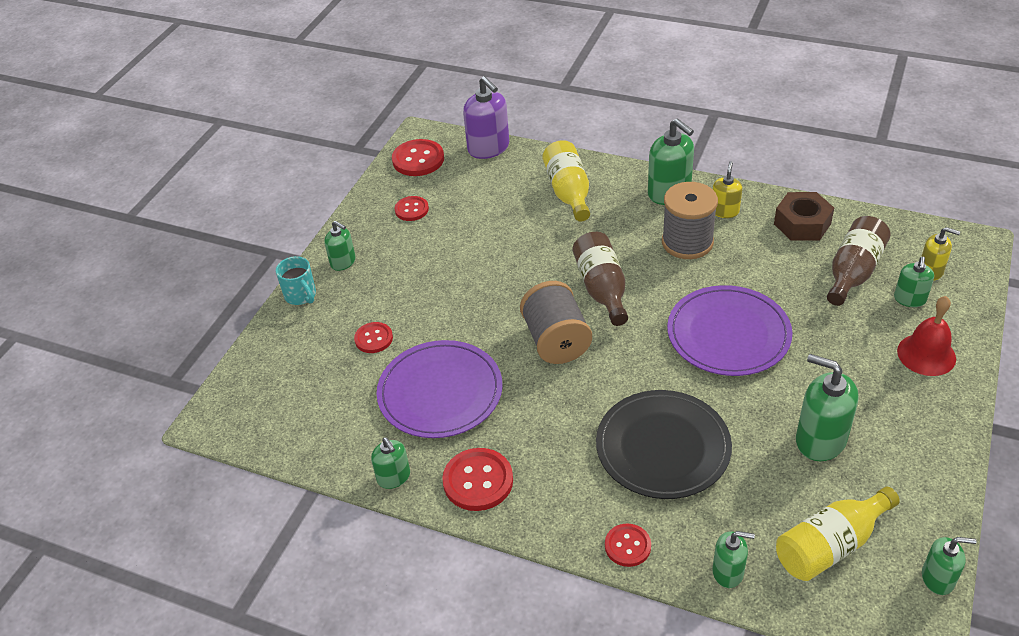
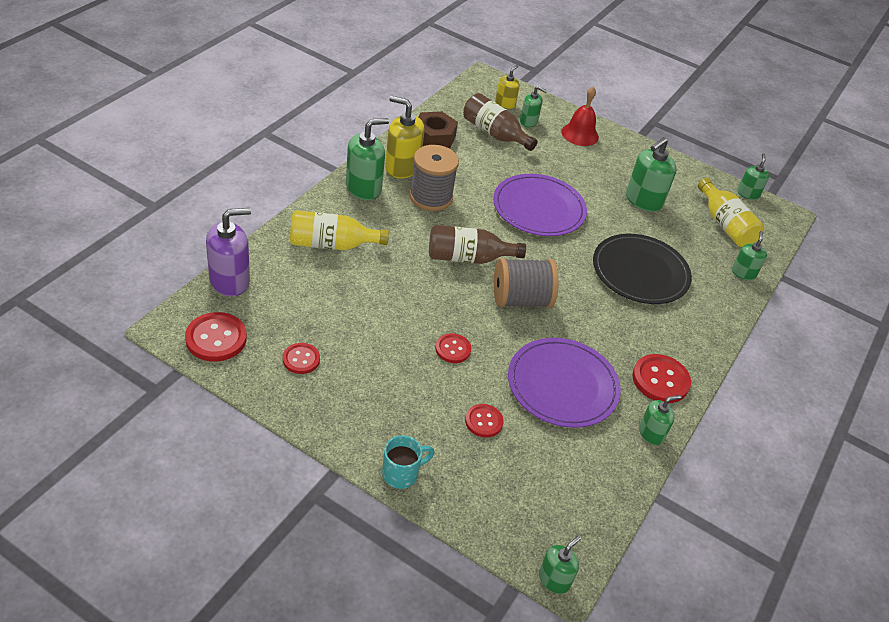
camera: 90 degrees left, 0 degrees up
green soap dispenser [324,221,356,271] -> green soap dispenser moved to [539,536,581,594]
red button [605,523,651,567] -> red button moved to [435,333,471,363]
yellow soap dispenser [713,161,742,218] -> yellow soap dispenser [385,96,424,179], size x1.71

